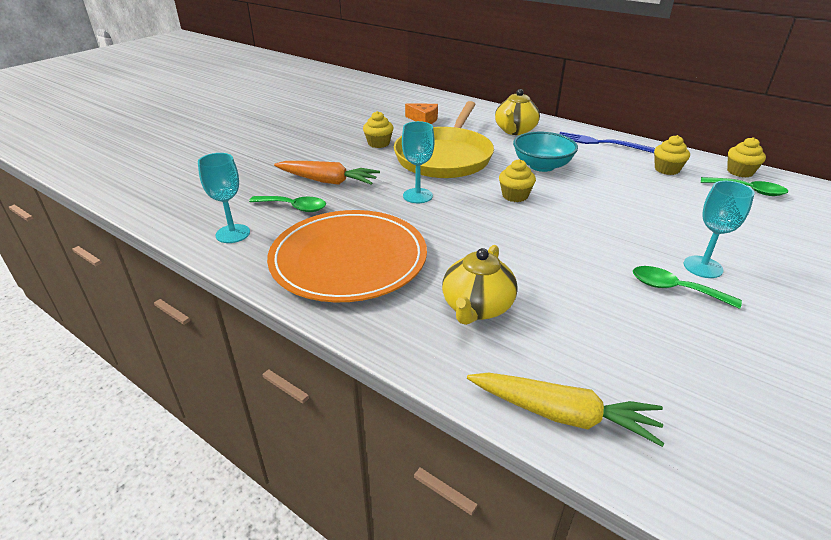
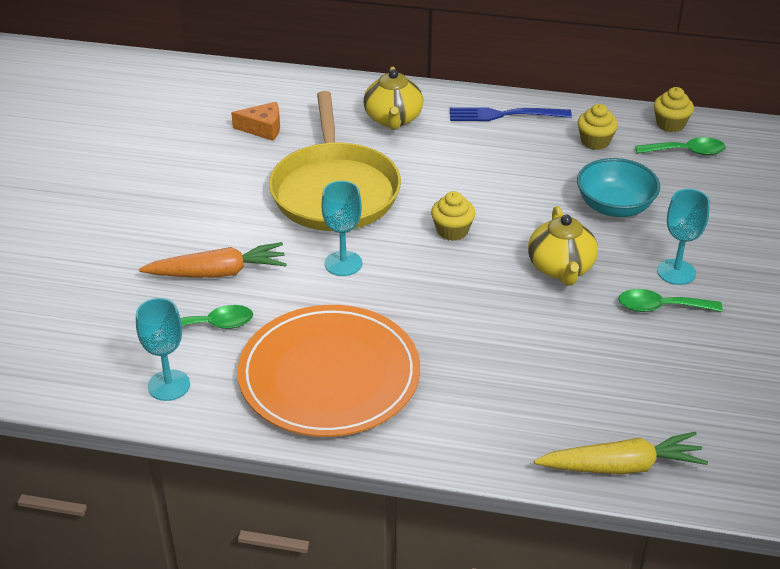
camera: 25 degrees left, 5 degrees up
yellow cupcake [363,111,394,148] -> none
yellow teapot [442,245,518,325] -> yellow teapot moved to [528,206,598,286]
turquoise bowl [513,132,578,172] -> turquoise bowl moved to [577,158,660,217]

